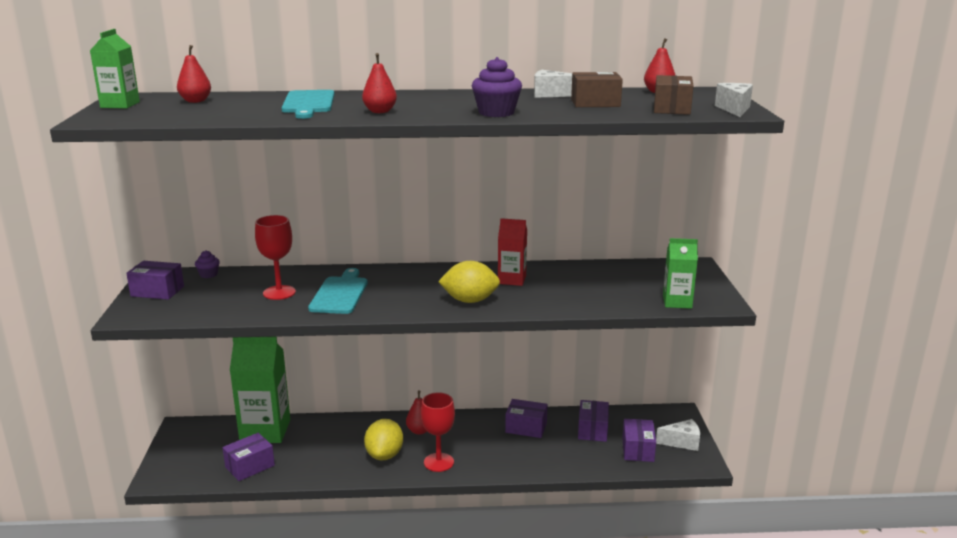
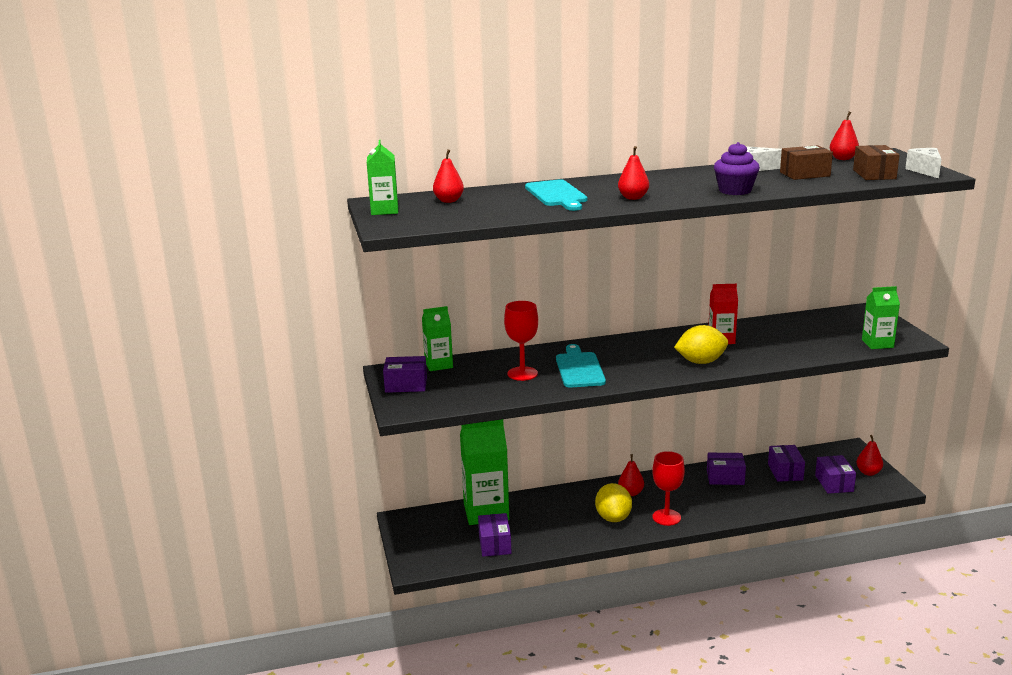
camera: 10 degrees left, 0 degrees up
purple cupcake [195,250,220,278] -> green carton [422,306,453,371]
purple box [222,433,275,481] -> purple box turned 45 degrees counterclockwise [478,513,512,557]
white cheese [656,419,700,451] -> red pear [856,435,883,476]

